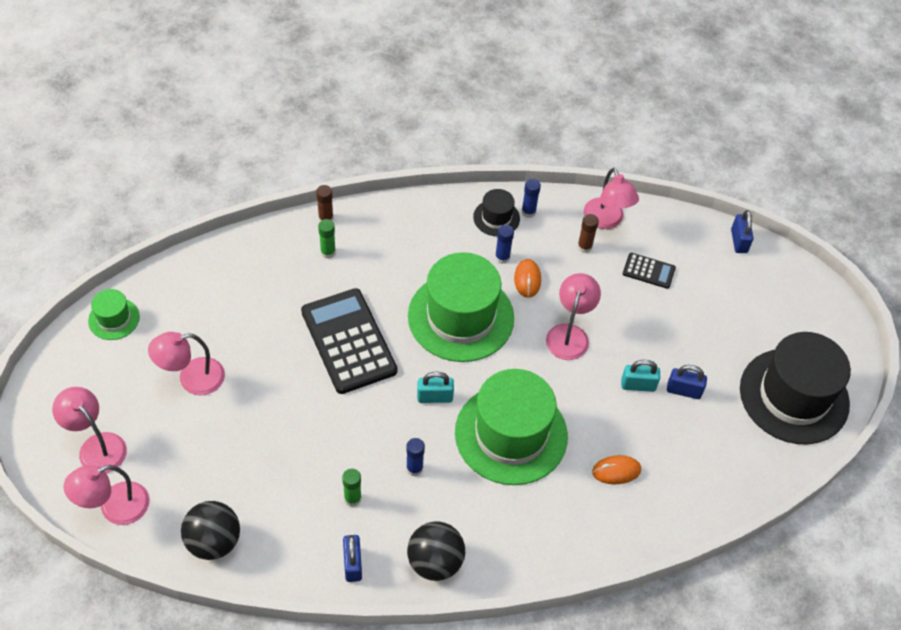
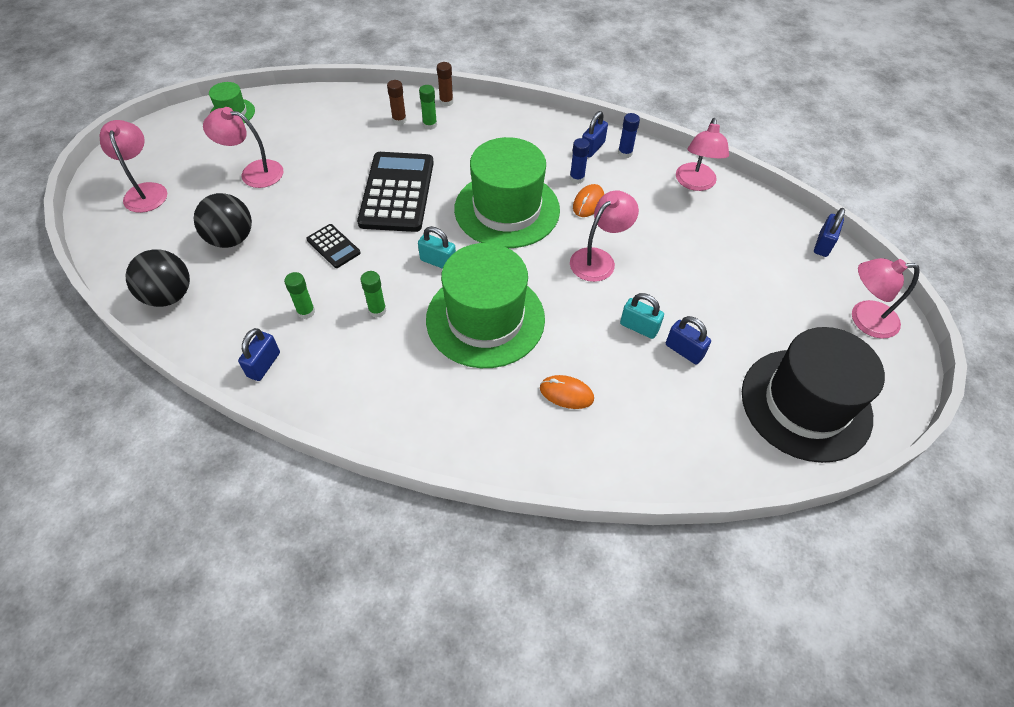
camera: 30 degrees right, 0 degrees up
pink lamp [64,465,150,525] -> pink lamp moved to [852,258,920,339]
blue glue stick [406,438,425,476] -> green glue stick [360,271,386,318]
black ball [407,521,465,581] -> black ball moved to [194,193,252,248]
black hat [473,189,520,236] -> blue padlock [582,111,608,157]
brown glue stick [577,214,599,253] -> brown glue stick moved to [387,80,406,125]
black calculator [623,253,676,289] -> black calculator moved to [307,224,361,268]

